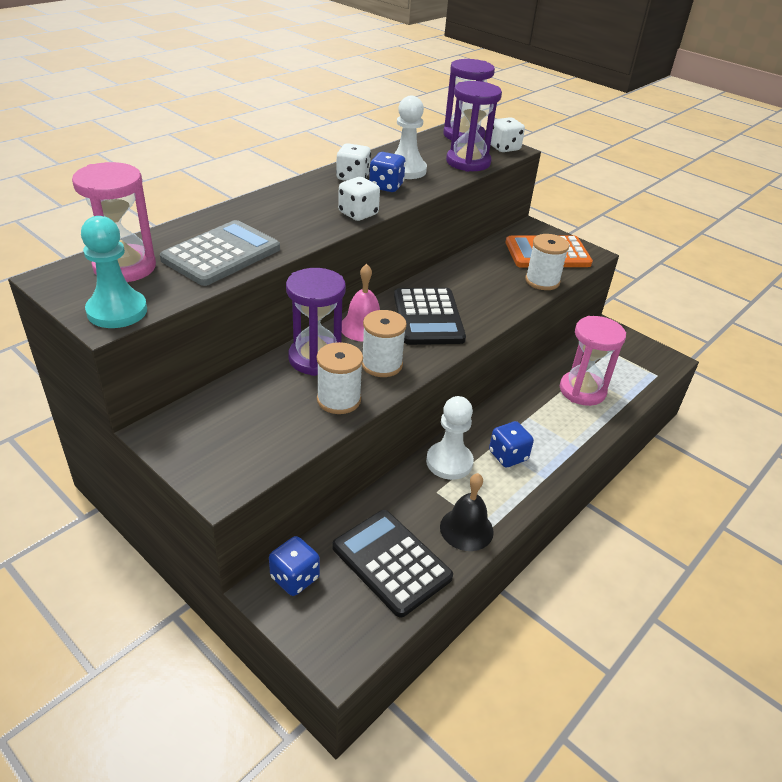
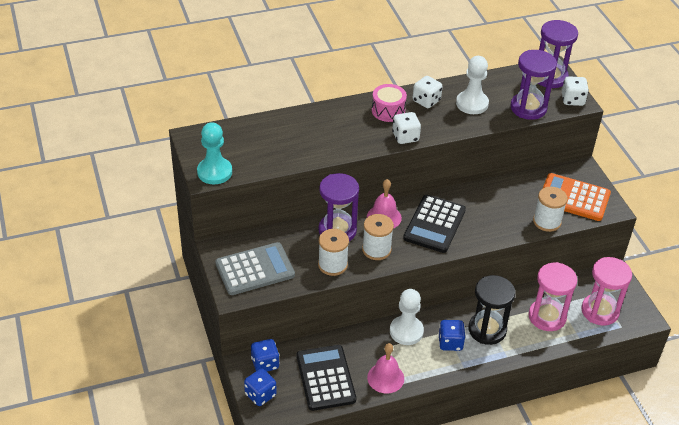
camera: 30 degrees right, 5 degrees up
pink hourglass [72,162,156,282] -> pink hourglass moved to [581,257,632,326]
grey calculator [160,220,280,286] -> grey calculator moved to [215,242,295,295]
blue dice [369,152,406,192] -> blue dice moved to [244,369,277,406]
black bell [440,473,494,551] -> pink bell [367,343,404,394]
none -> pink drum [372,84,407,122]
none -> black hourglass [468,275,515,345]

